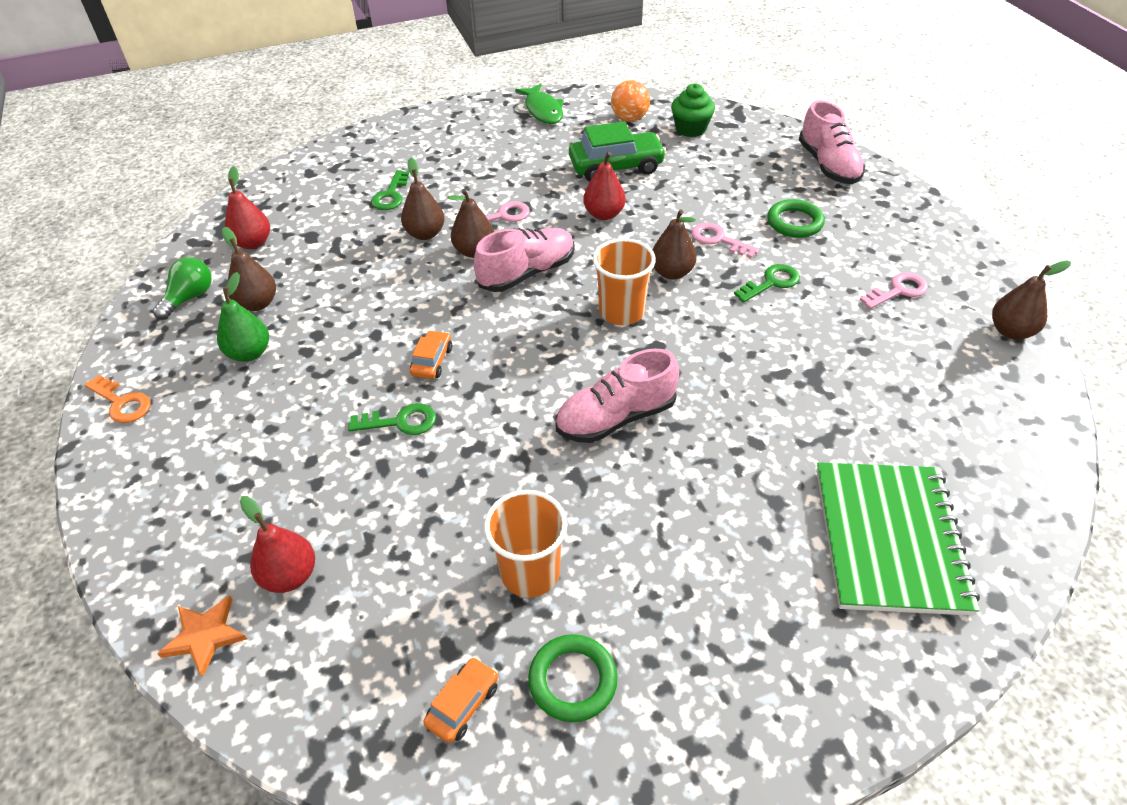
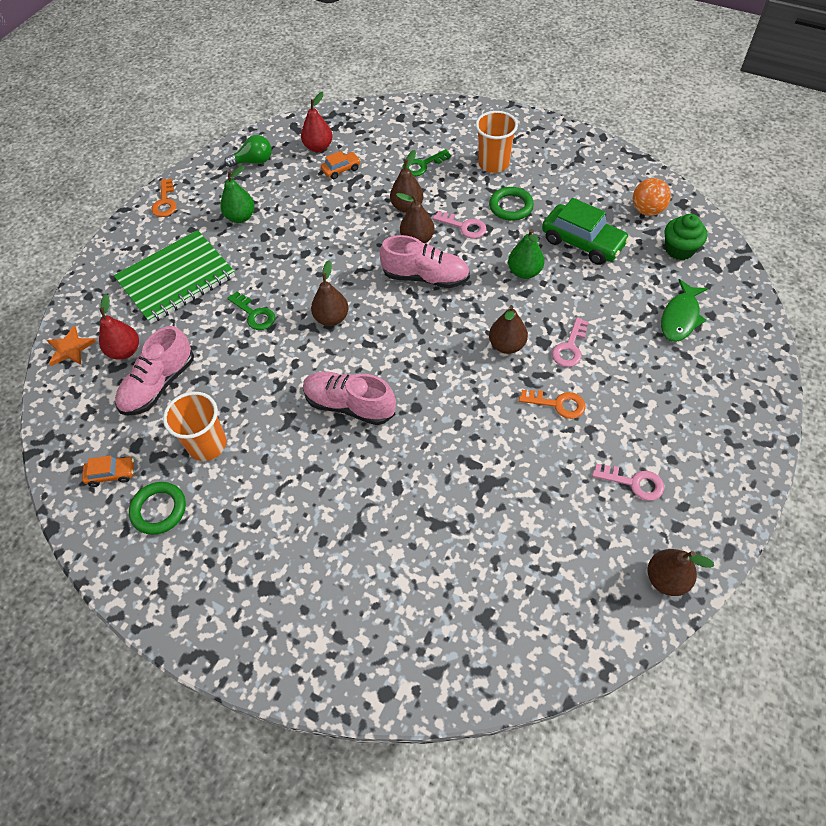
camera: 50 degrees right, 10 degrees up
brown pear [222,227,276,311] -> brown pear moved to [311,260,349,326]
orange car [410,330,452,379] -> orange car moved to [321,151,361,179]
green fish [515,84,563,124] -> green fish moved to [661,279,708,342]
red pear [583,152,626,220] -> green pear [508,229,544,279]
orange cup [593,238,656,325] -> orange cup moved to [475,111,518,173]
pink key [692,223,760,258] -> pink key turned 150 degrees counterclockwise [552,317,588,367]
green key [734,264,800,303] -> orange key [519,390,586,419]
green ring [767,199,825,238] -> green ring moved to [489,187,534,221]
pink shoe [799,100,865,184] -> pink shoe moved to [115,326,194,415]
green notebook [816,462,980,616] -> green notebook moved to [114,230,235,324]

